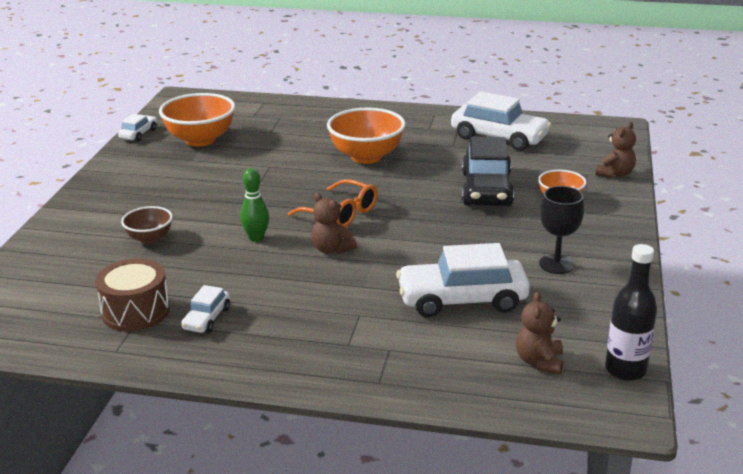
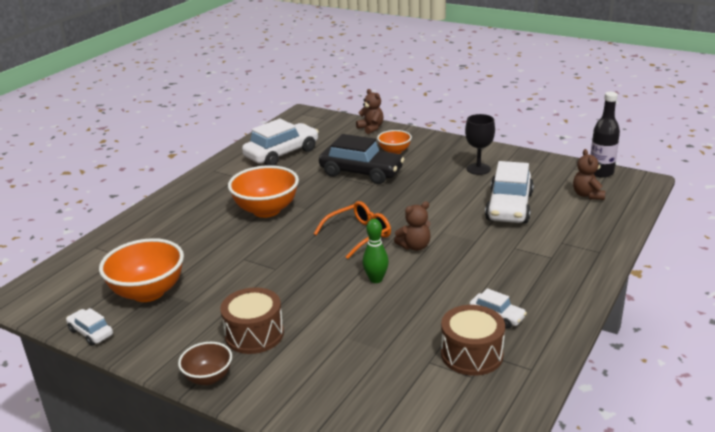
camera: 70 degrees left, 0 degrees up
brown bowl [121,206,173,244] -> brown bowl moved to [178,342,232,385]
brown teddy bear [516,291,563,375] -> brown teddy bear turned 60 degrees clockwise [573,149,605,200]
none -> brown drum [220,287,284,354]

